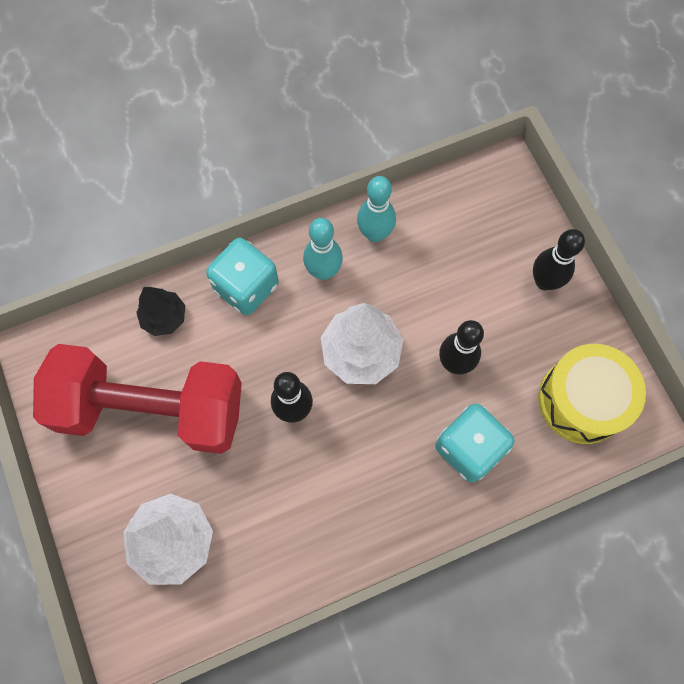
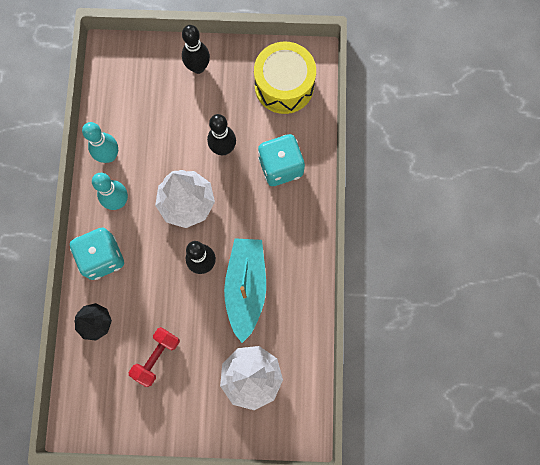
camera: 65 degrees left, 5 degrees up
red dumbbell [33,344,242,454] -> red dumbbell [129,327,180,387], size x0.42
none -> turquoise boat [224,238,266,343]

